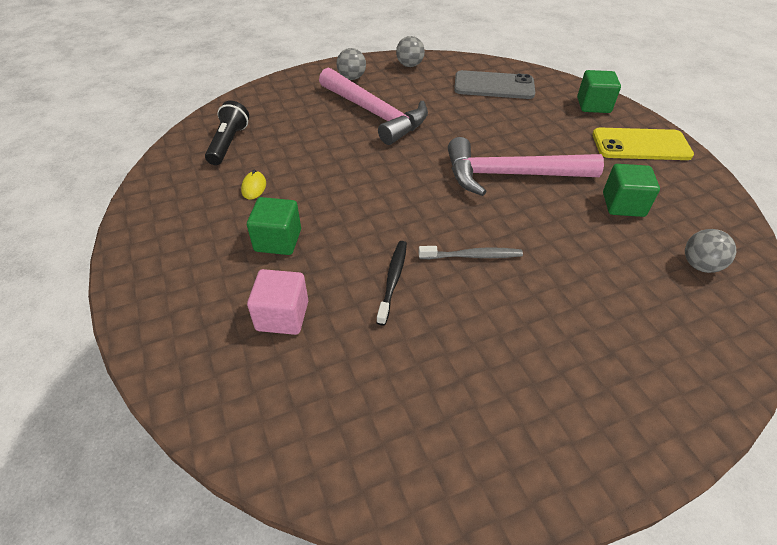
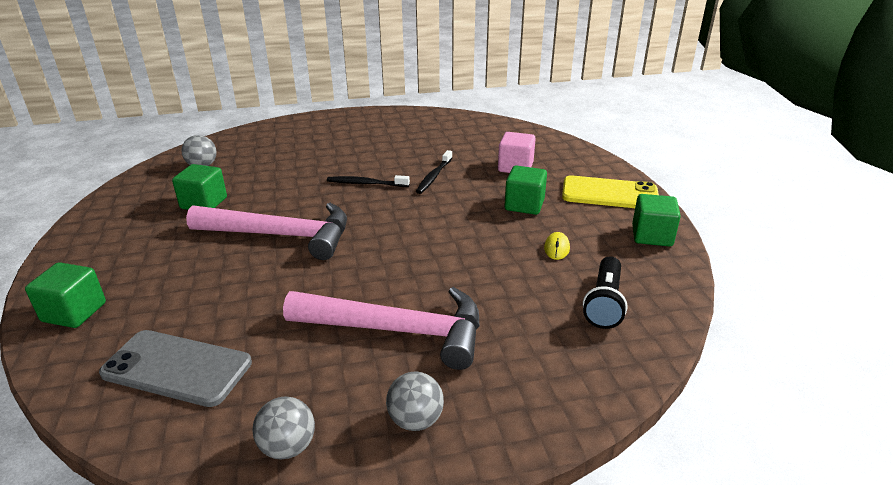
camera: 170 degrees left, 15 degrees down
pink hammer [319,67,428,145] -> pink hammer turned 135 degrees clockwise [283,287,480,370]
grey toothbrush [418,246,523,259] -> black toothbrush [327,175,410,187]
yellow phone [592,128,694,160] -> yellow phone moved to [562,175,659,208]
none -> green cube [632,194,681,247]

